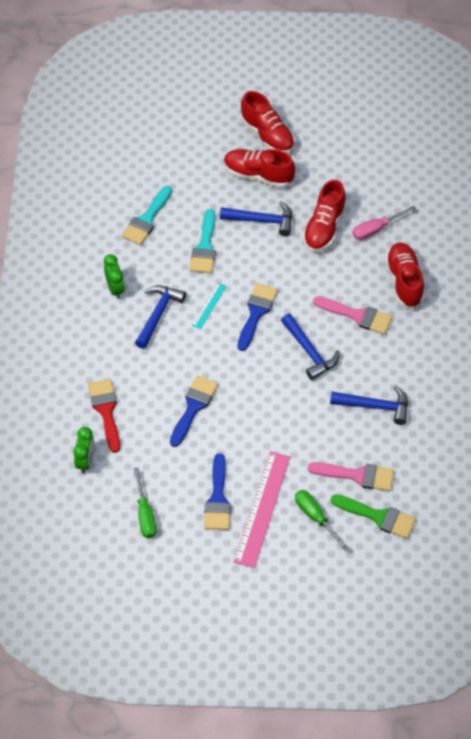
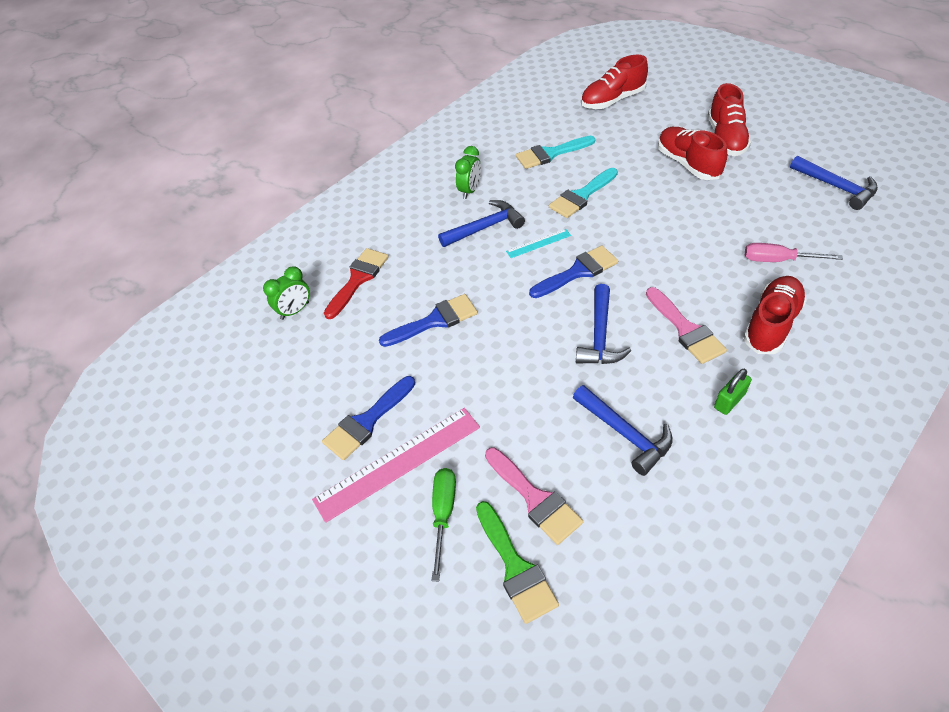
camera: 45 degrees right, 5 degrees down
green screwdriver [134,467,156,538] -> none
blue hammer [220,201,292,236] -> blue hammer moved to [790,156,878,210]
red shoe [303,180,346,252] -> red shoe moved to [581,55,648,109]
none -> green padlock [714,369,752,415]

